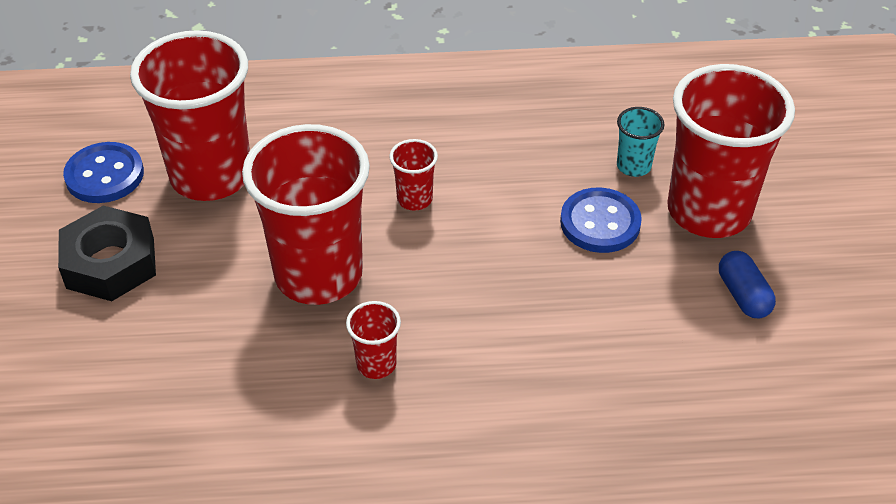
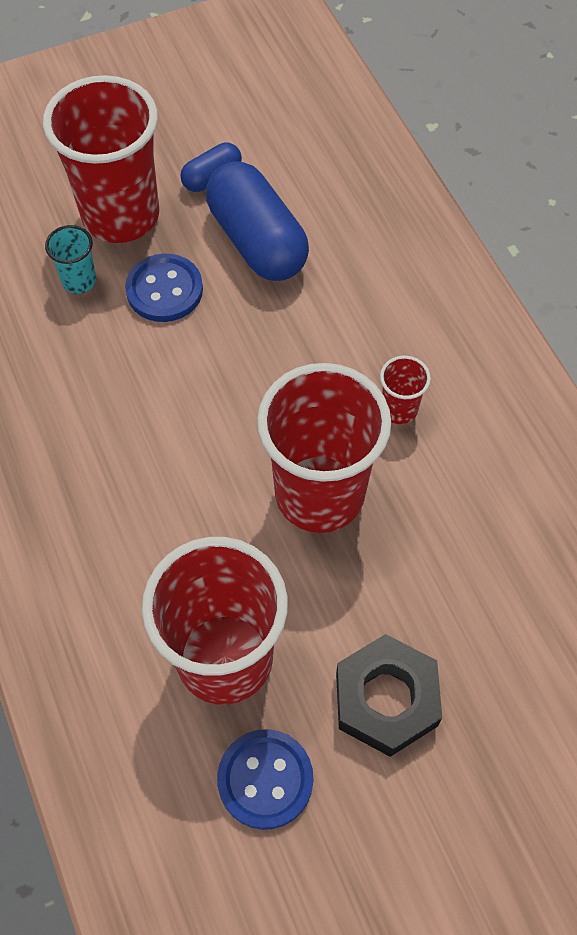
camera: 110 degrees left, 15 degrees up
red cup [389,139,438,211] -> none
none -> blue capsule [206,161,309,281]

